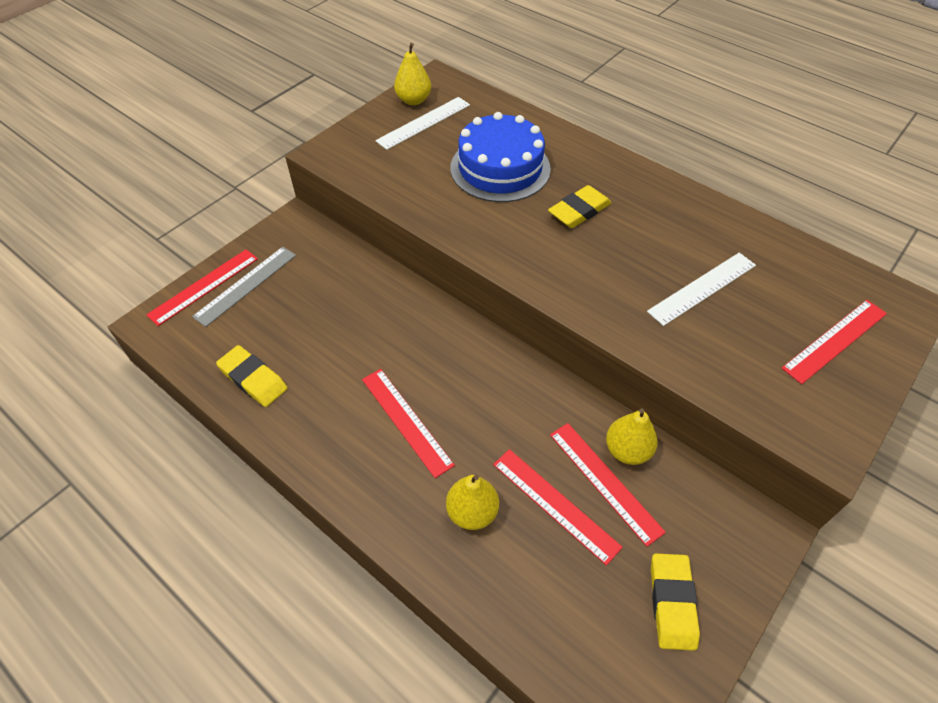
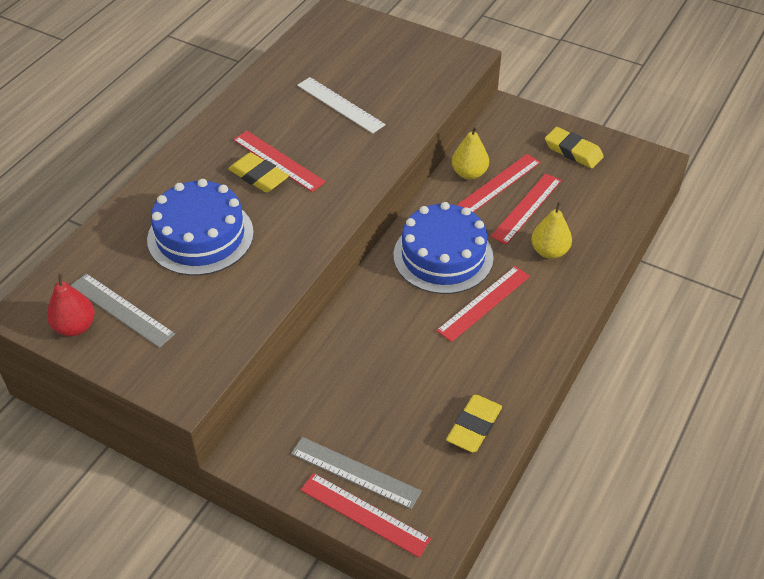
camera: 100 degrees left, 5 degrees down
white ruler [375,97,470,150] -> grey ruler [70,273,175,348]
yellow pear [394,43,431,105] -> red pear [47,273,95,336]
yellow eraser [651,554,700,651] -> yellow eraser turned 45 degrees clockwise [545,127,604,168]
red ruler [781,300,887,384] -> red ruler moved to [233,131,326,192]
none -> blue cake [394,202,493,294]

